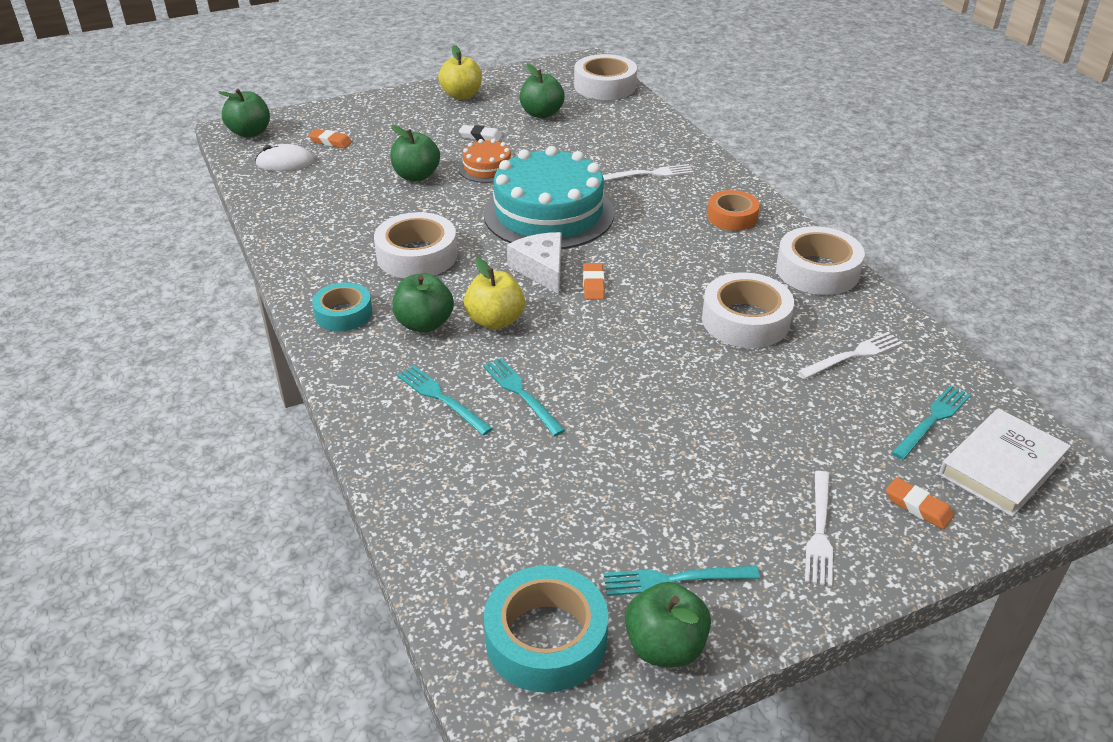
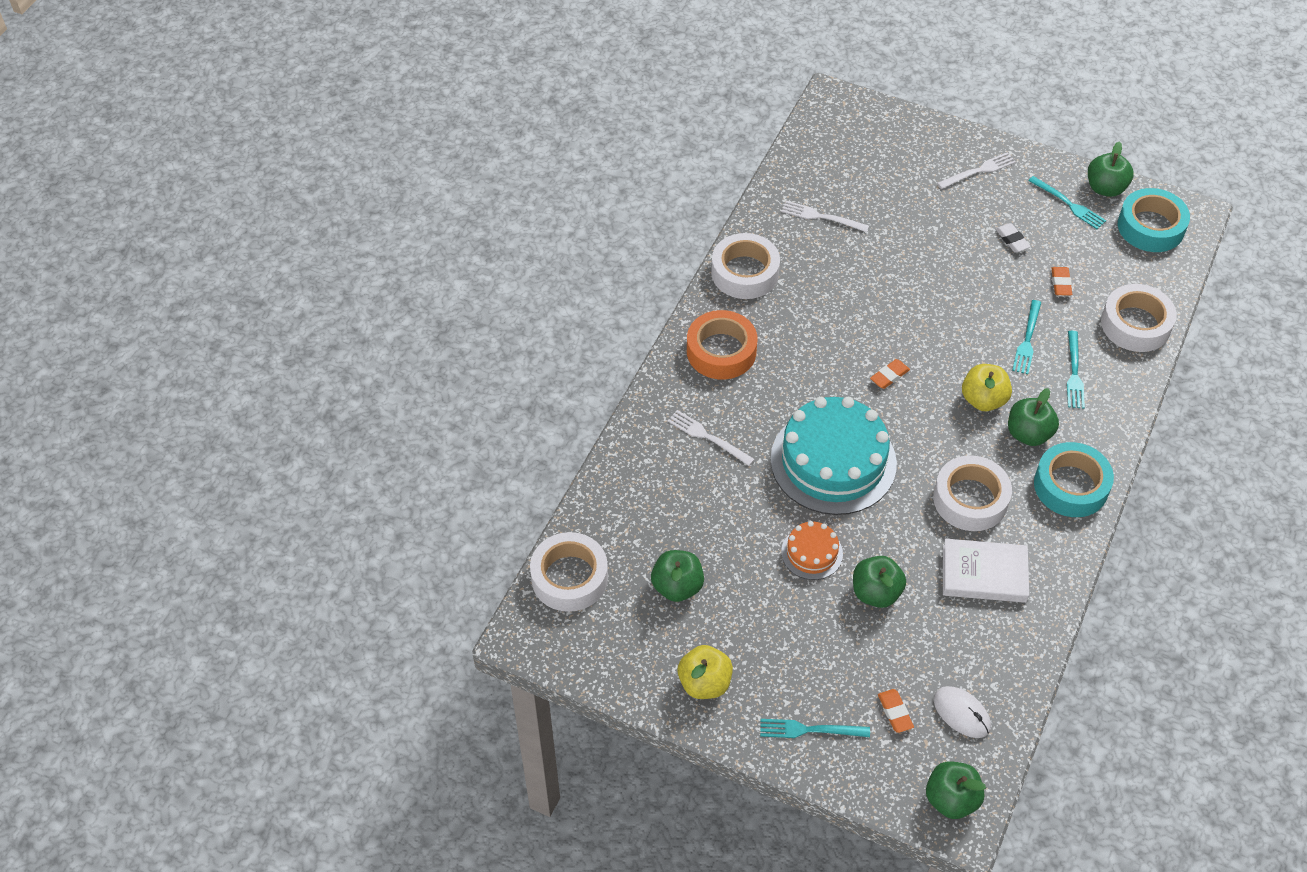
camera: 130 degrees left, 15 degrees up
turquoise tape [312,282,372,331] -> turquoise tape [1034,442,1114,517], size x1.52
white eraser [459,125,502,142] -> white eraser moved to [996,223,1031,252]
white cheese [507,232,562,294] -> none
white tape [702,272,794,348] -> white tape moved to [1101,284,1177,352]
orange tape [707,190,760,231] -> orange tape [687,310,757,380], size x1.52
orange eraser [886,477,954,529] -> orange eraser moved to [1051,267,1072,296]
turquoise fork [891,385,971,460] -> turquoise fork moved to [760,719,870,738]
white book [939,408,1071,517] -> white book moved to [943,539,1029,603]

